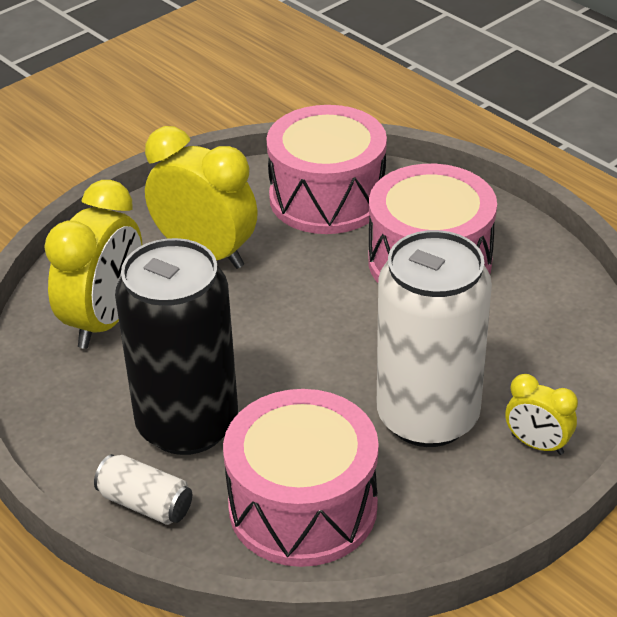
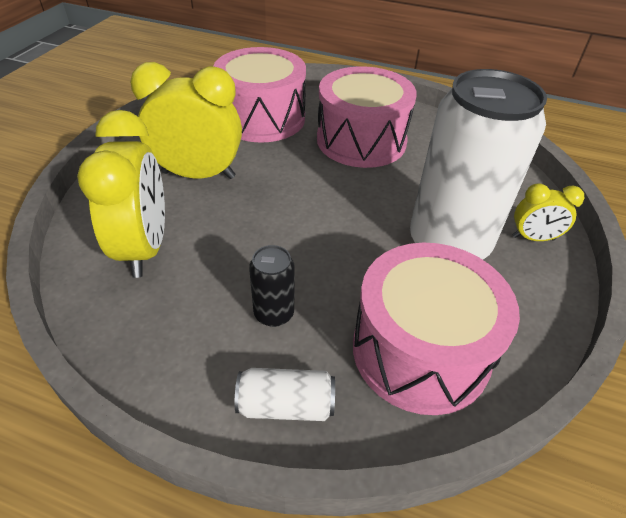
camera: 30 degrees left, 5 degrees up
black can [115,238,238,455] -> black can [249,245,294,327], size x0.42

